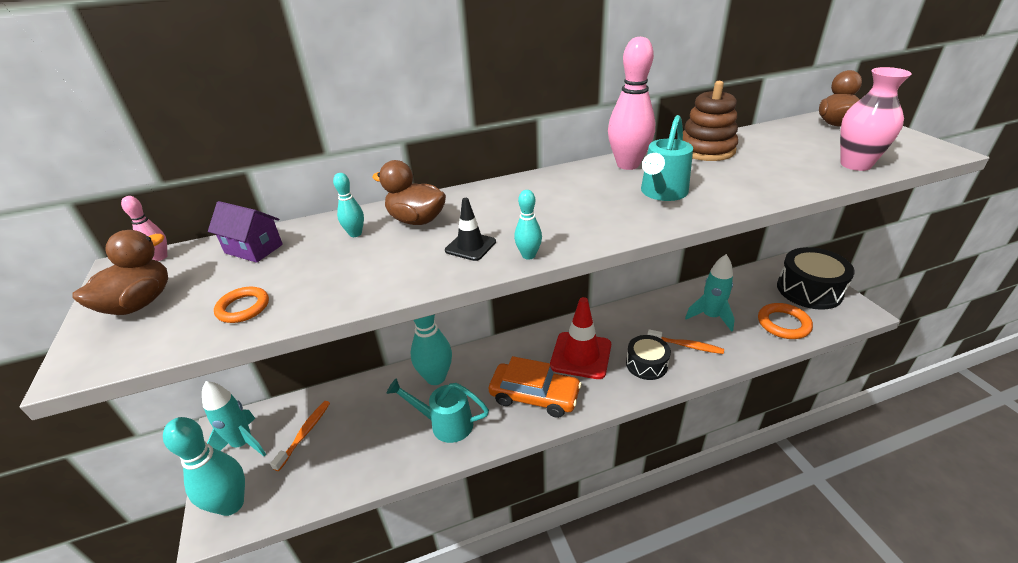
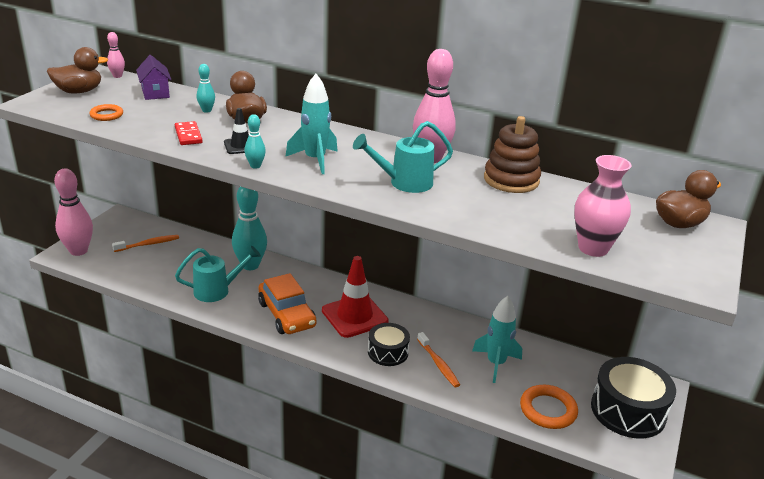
camera: 40 degrees right, 5 degrees down
turquoise bowling pin [163,417,245,516] -> pink bowling pin [54,169,93,256]
turquoise rocket [202,381,266,456] -> turquoise rocket moved to [285,74,338,174]
turquoise watering can [386,378,489,443] -> turquoise watering can turned 105 degrees clockwise [175,246,261,302]
none -> red domino [175,121,203,145]

